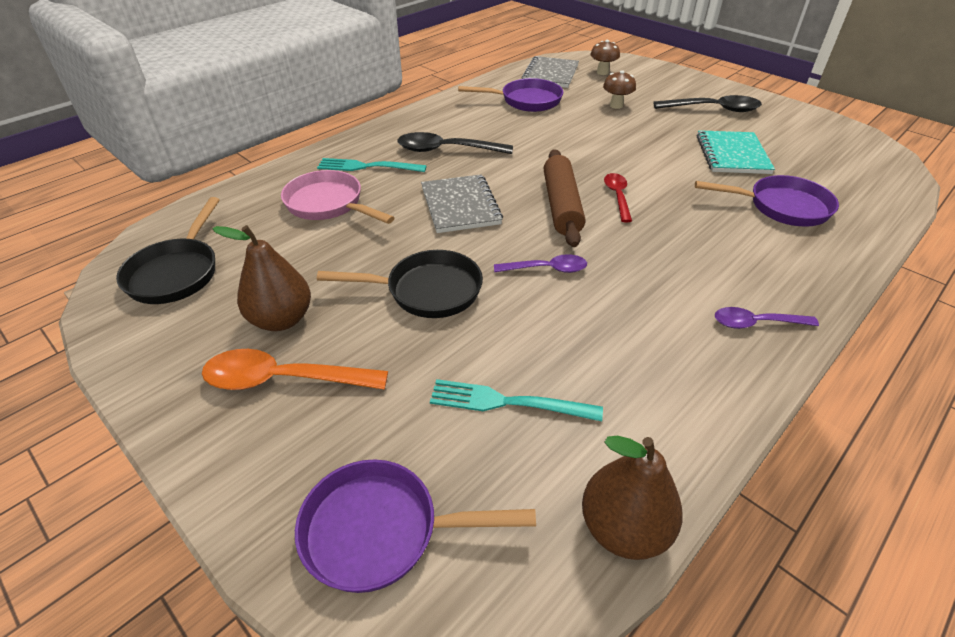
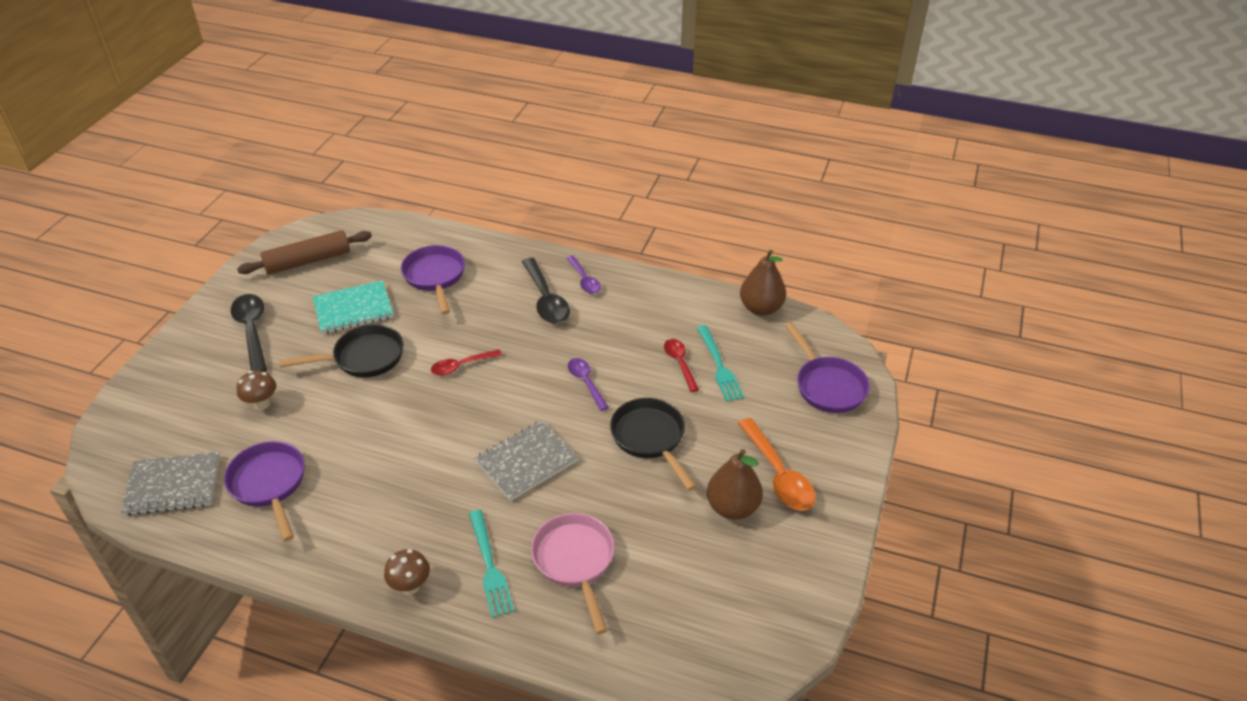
camera: 115 degrees left, 0 degrees up
black pan [116,197,220,304] -> black pan moved to [279,324,404,378]
pink pan [281,170,395,224] -> pink pan turned 150 degrees clockwise [531,513,615,634]
black spoon [397,132,513,154] -> black spoon moved to [522,258,570,324]
brown rolling pin [544,149,585,247] -> brown rolling pin moved to [237,230,372,275]
brown mushroom [590,40,620,75] -> brown mushroom moved to [384,549,430,595]
none -> red spoon [664,339,699,392]

